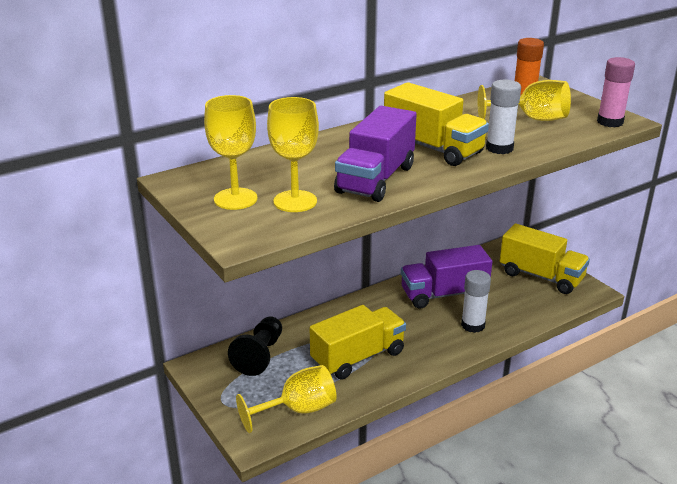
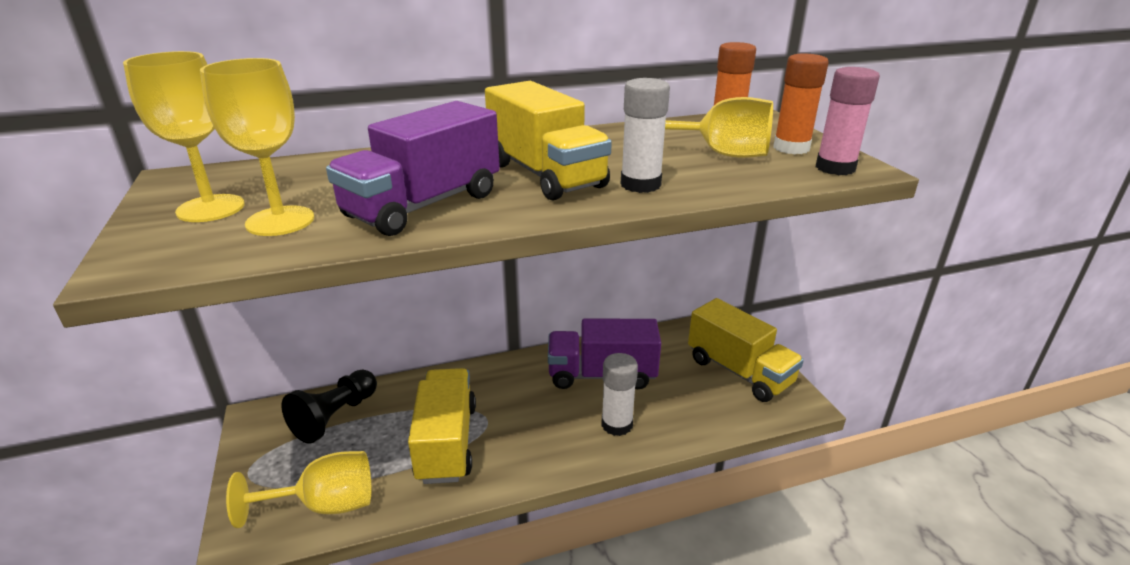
camera: 15 degrees right, 0 degrees up
yellow truck [310,305,406,379] -> yellow truck turned 75 degrees counterclockwise [408,368,476,484]
none -> orange glue stick [773,54,829,154]

